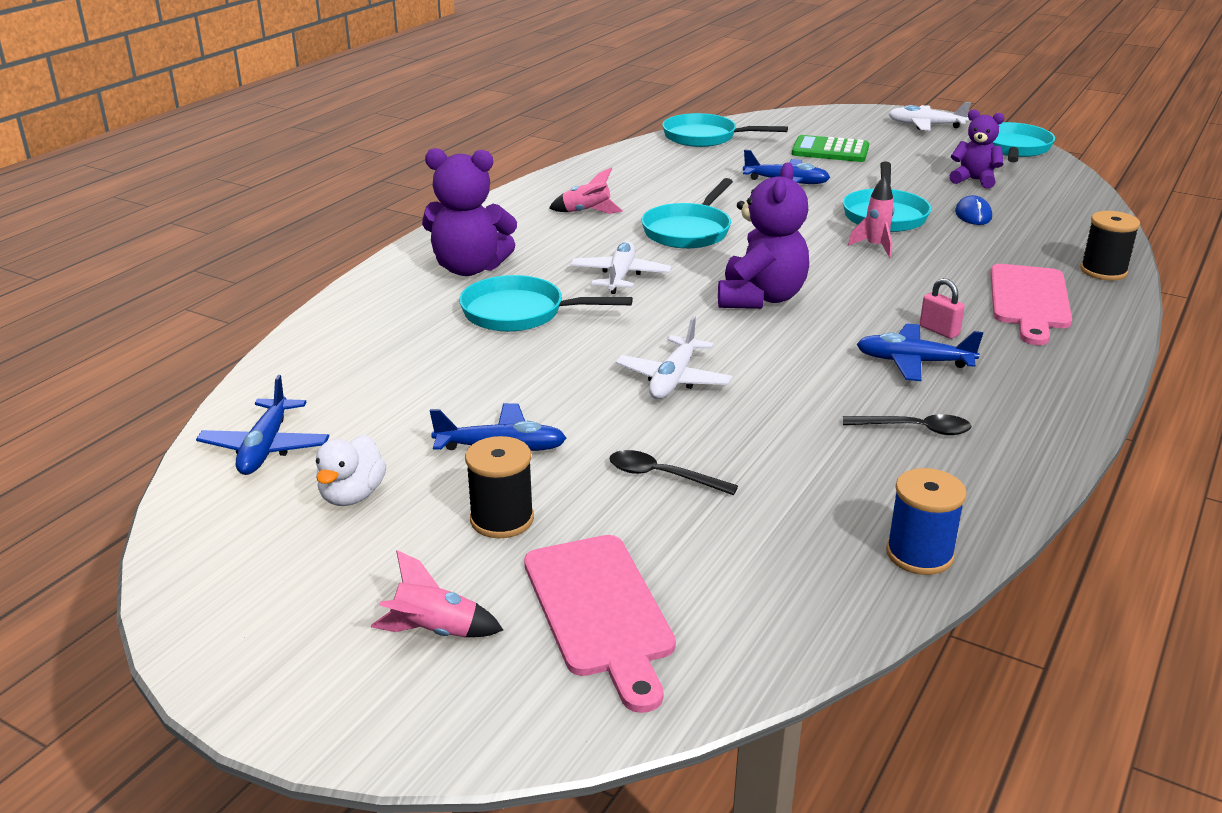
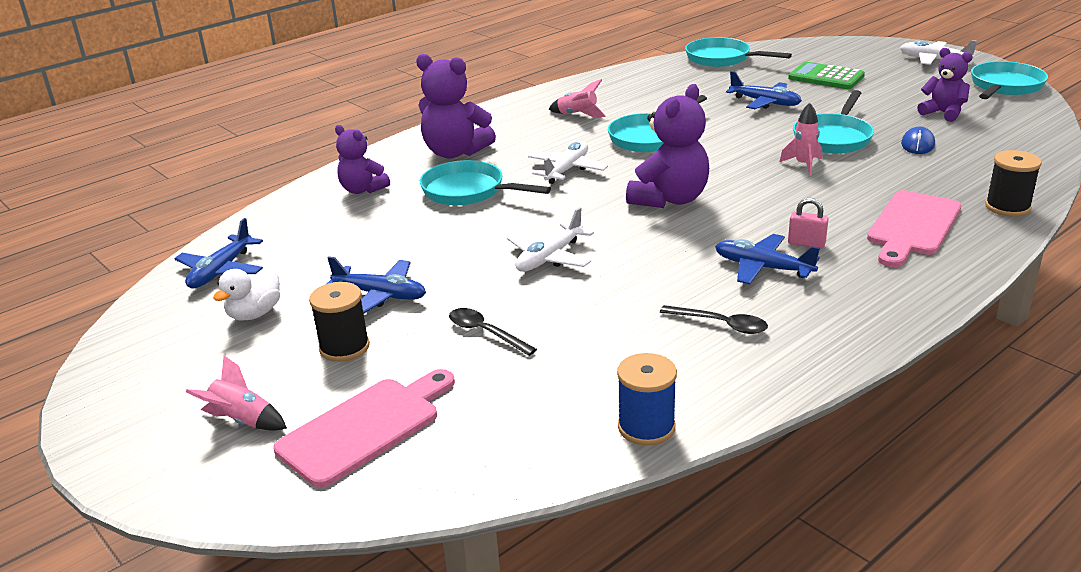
camera: 20 degrees right, 0 degrees up
pink cutting board [524,535,676,713] -> pink cutting board turned 135 degrees counterclockwise [273,369,455,488]
pink padlock [920,278,965,339] -> pink padlock turned 45 degrees counterclockwise [788,198,829,248]
none -> purple teddy bear [335,125,390,194]

